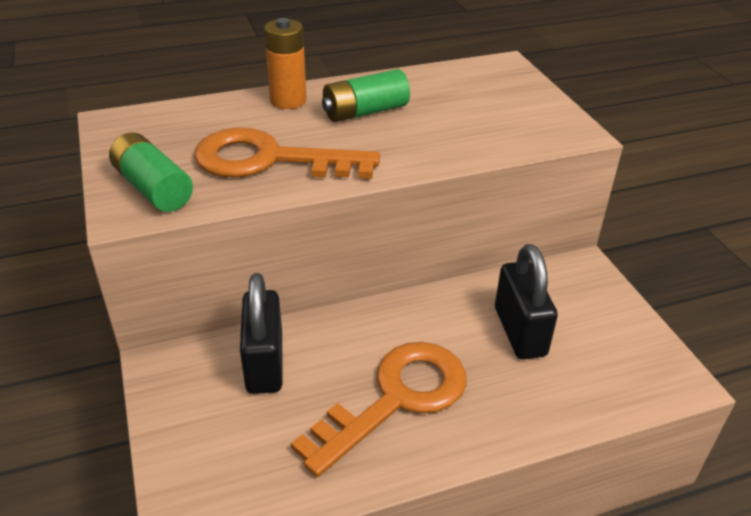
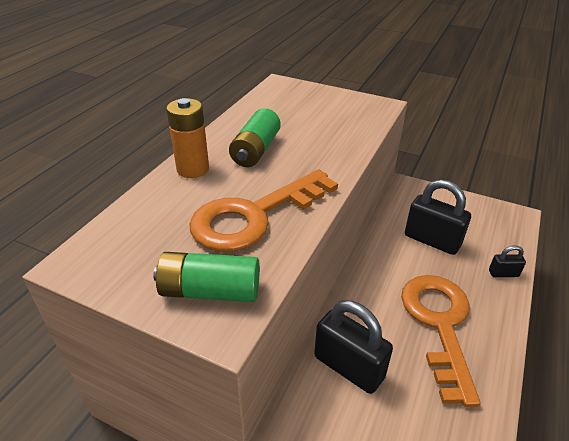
camera: 45 degrees left, 0 degrees up
none -> black padlock [489,245,526,277]

